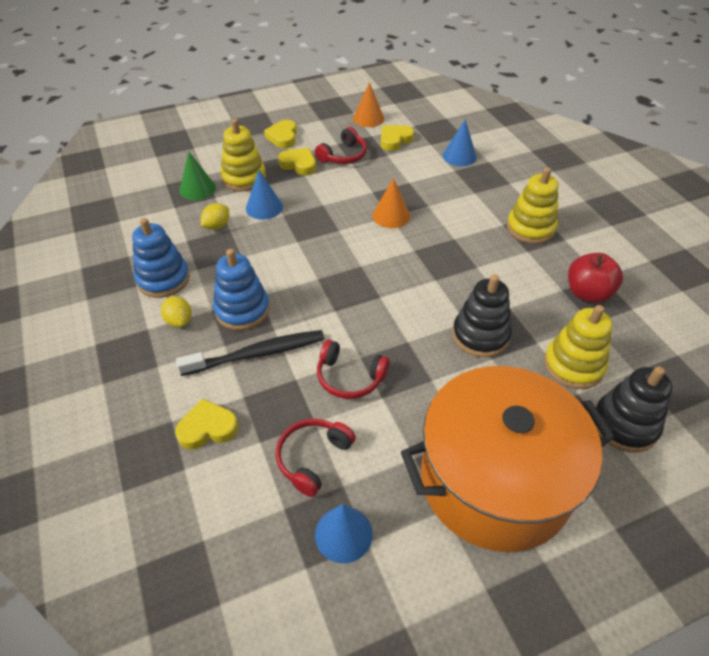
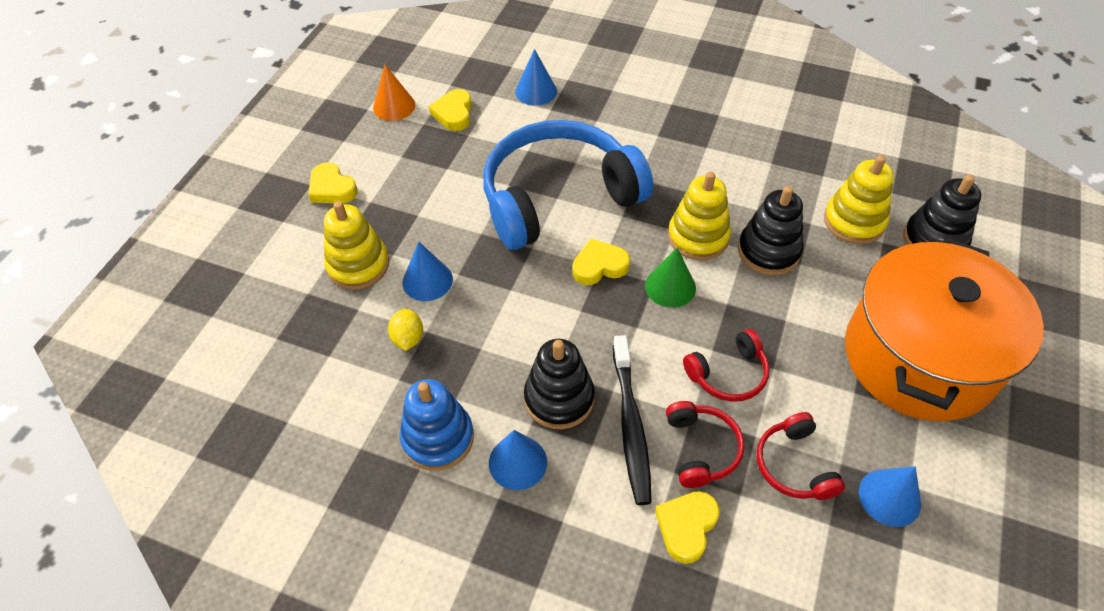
camera: 45 degrees left, 5 degrees up
yellow lemon [161,296,192,328] -> blue cone [489,430,547,490]
black toothbrush [176,330,324,376] -> black toothbrush turned 150 degrees clockwise [613,335,652,505]
green cone [180,151,216,200] -> green cone moved to [645,248,696,308]
blue stacking toy [213,249,270,330] -> black stacking toy [524,339,595,429]
yellow heart [278,148,316,175] -> yellow heart moved to [572,238,630,285]
red headphones [315,127,367,164] -> red headphones moved to [666,401,745,488]
orange cone [373,178,410,228] -> blue headphones [483,120,653,250]
yellow stacking toy [507,167,559,244] -> yellow stacking toy moved to [668,171,731,260]
red apple [568,253,623,303] -> none

